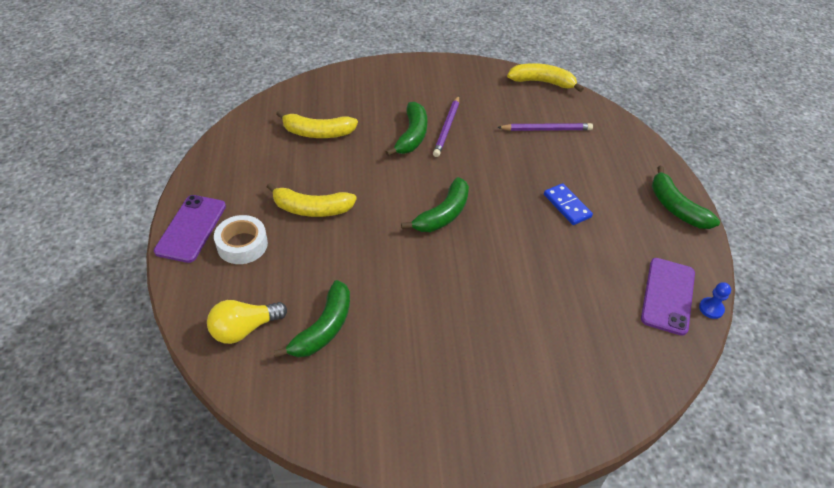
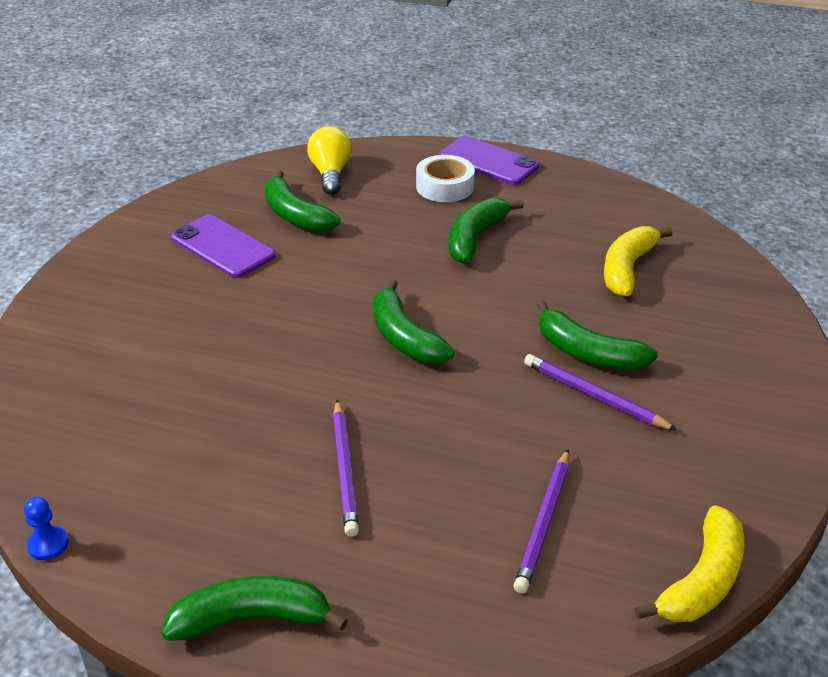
camera: 115 degrees right, 10 degrees down
yellow banana [267,183,357,217] -> green banana [449,198,524,263]
blue domino [544,183,593,225] -> purple pencil [333,400,359,537]
purple phone [641,258,695,336] -> purple phone moved to [171,215,275,278]

